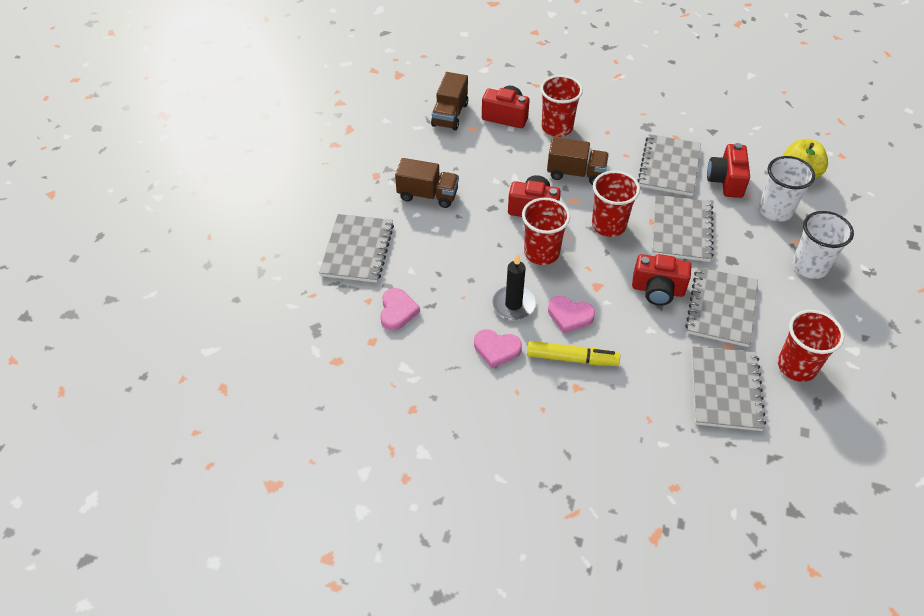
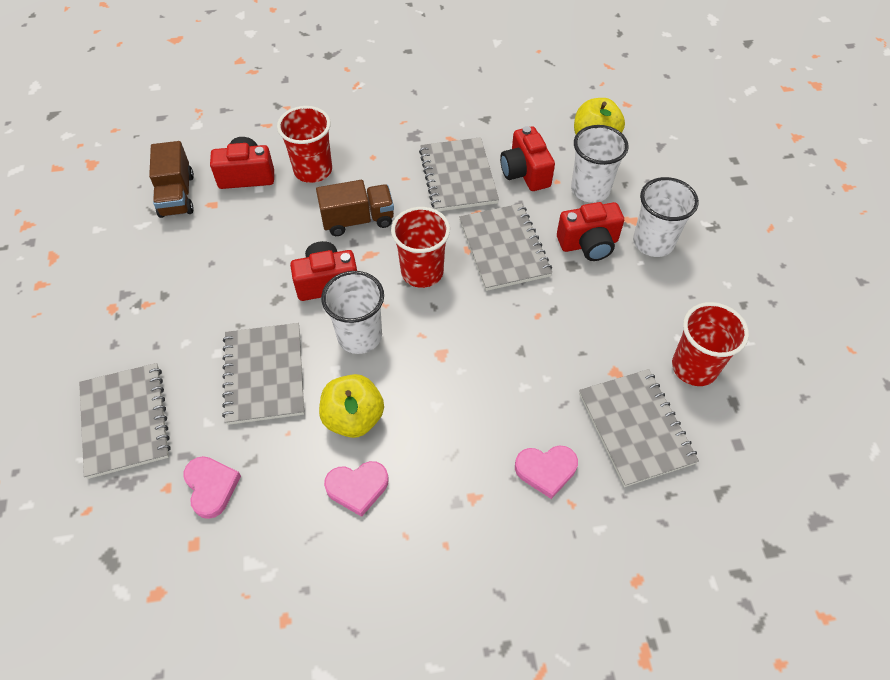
camera: 25 degrees left, 5 degrees up
brown truck [395,158,459,208] -> none
black candle [492,254,536,320] -> yellow apple [319,374,384,438]
red cup [522,198,570,265] -> white cup [321,271,384,354]
yellow marker [527,341,620,366] -> none
pink heart [548,296,595,333] -> pink heart moved to [515,445,578,499]
red camera [632,254,691,306] -> red camera moved to [557,202,624,261]
grey notebook [685,267,758,347] -> grey notebook moved to [222,323,304,425]

